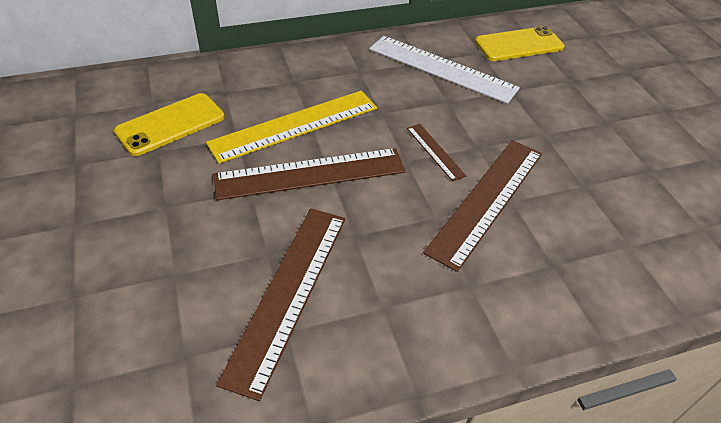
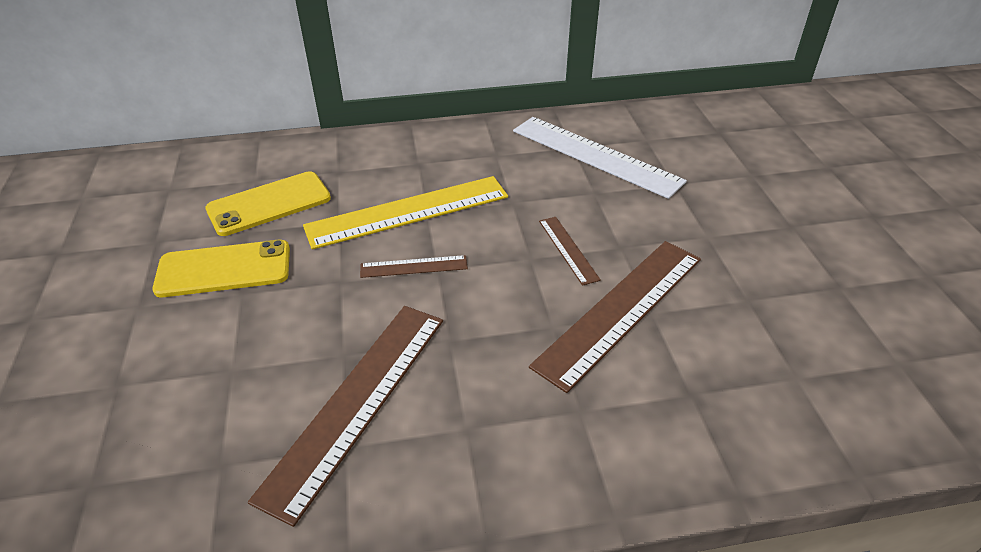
camera: 10 degrees right, 5 degrees down
brown ruler [213,148,405,200] -> brown ruler [360,255,468,278], size x0.48
yellow phone [475,26,564,61] -> yellow phone moved to [152,240,290,297]

